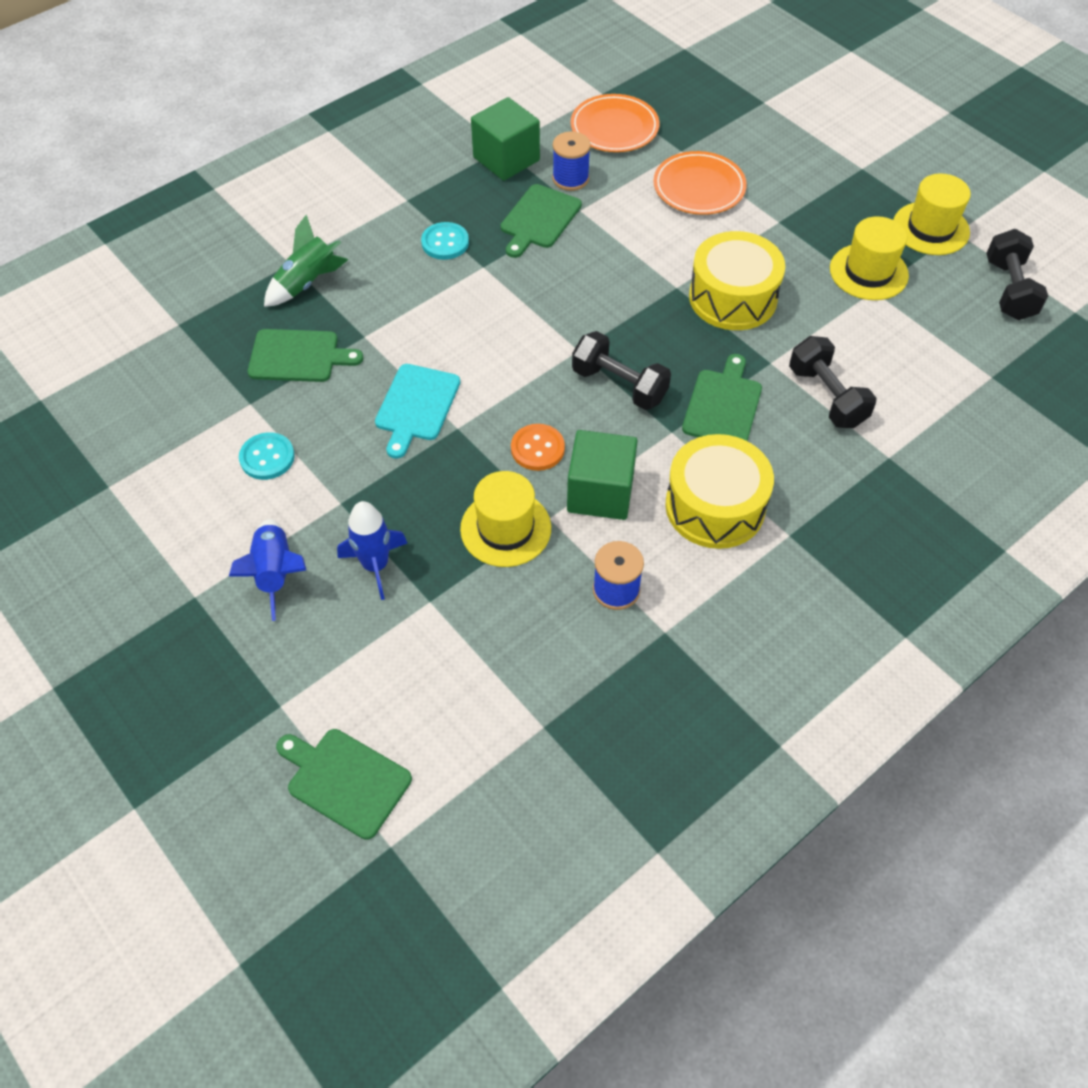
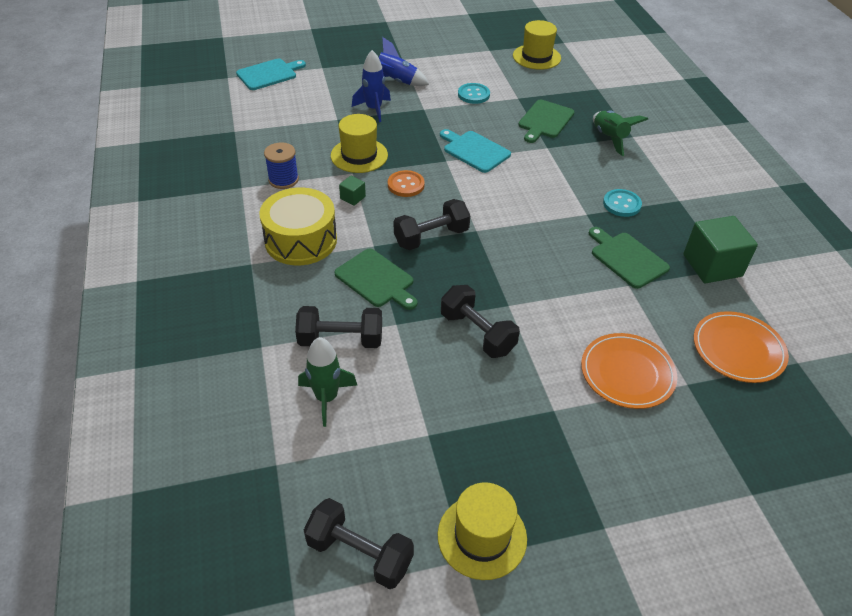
camera: 115 degrees right, 10 degrees down
green cutting board [276,729,412,840] -> turquoise cutting board [236,59,306,90]
blue spool [552,131,591,191] -> none
green cube [567,430,638,520] -> green cube [339,176,366,206], size x0.45
yellow drum [689,231,785,330] -> black dumbbell [441,285,520,358]
yellow hat [830,216,909,300] -> yellow hat moved to [513,20,561,70]
none -> green rocket [298,337,357,427]

